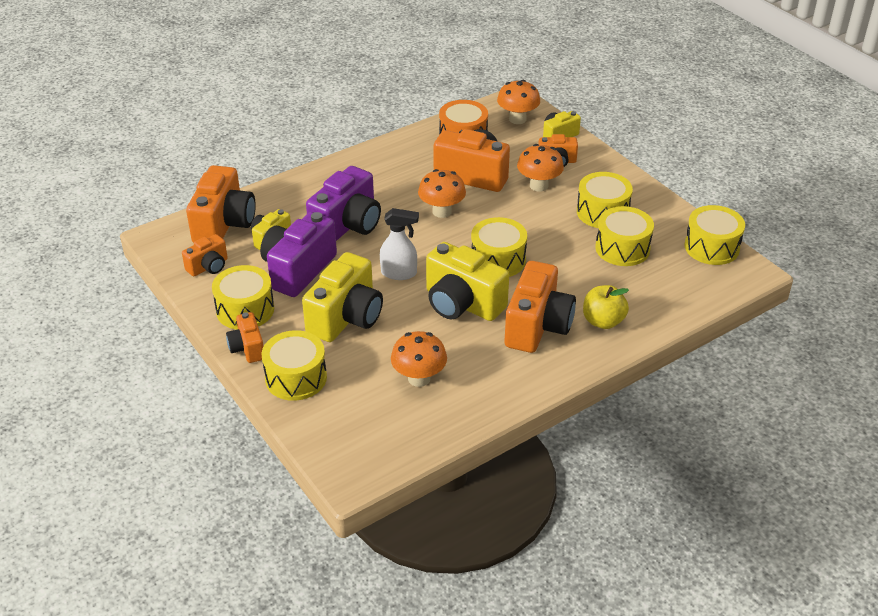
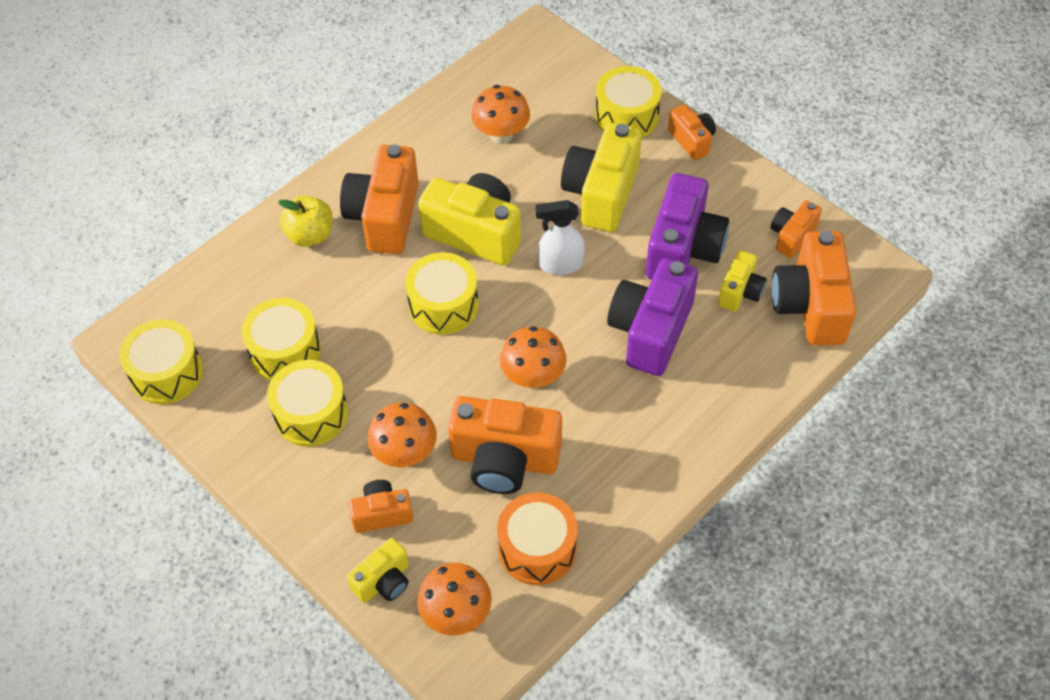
camera: 170 degrees right, 15 degrees up
yellow drum [212,265,274,329] -> none

